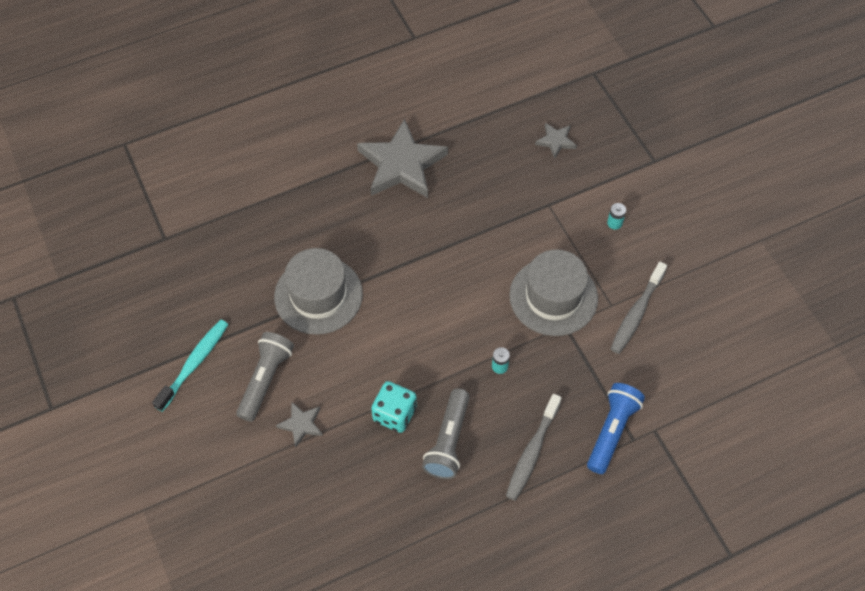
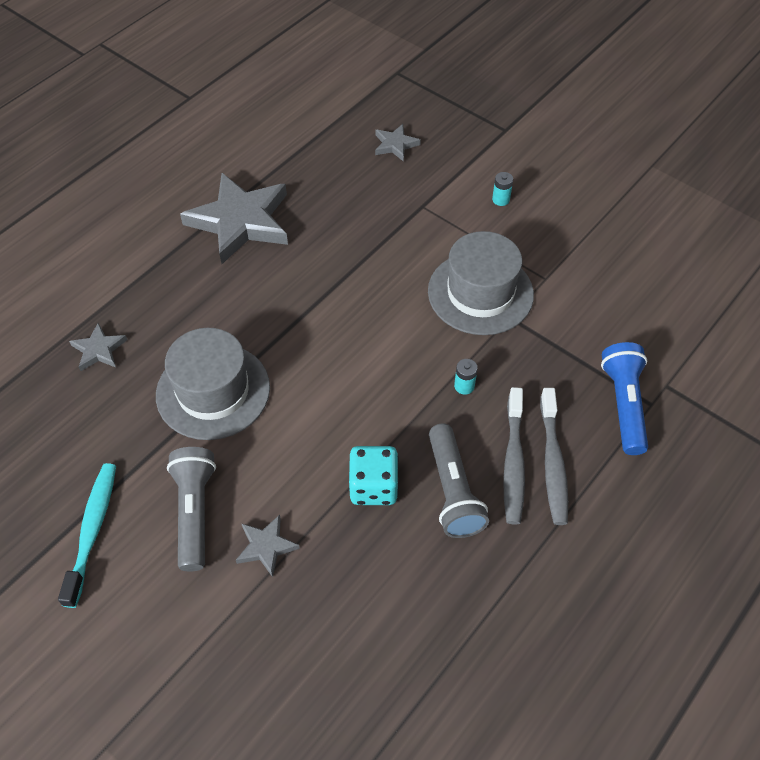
camera: 25 degrees left, 5 degrees down
grey toothbrush [611,262,667,354] -> grey toothbrush moved to [503,387,525,525]
none -> grey star [69,323,127,371]

